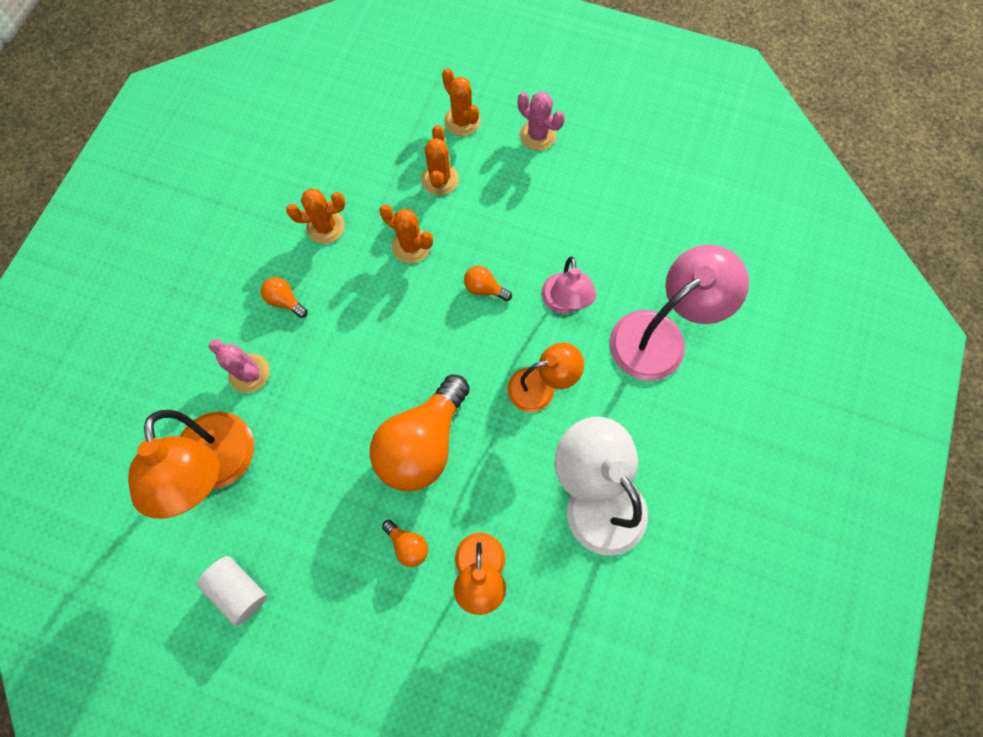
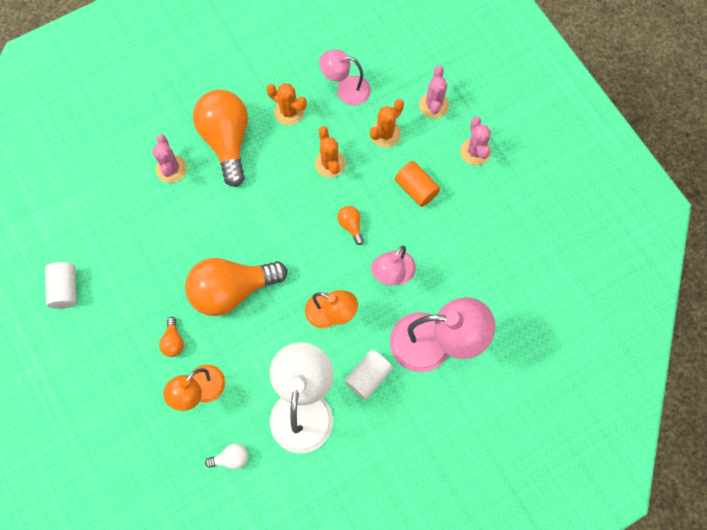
camera: 40 degrees right, 0 degrees up
orange lamp [128,410,254,519] -> none
orange light bulb [261,277,308,318] -> orange light bulb [193,90,248,187], size x2.41
orange cactus [442,68,480,136] -> pink cactus [419,66,449,119]
none -> white light bulb [205,443,248,469]
none -> pink lamp [319,50,371,105]
none -> white cylinder [345,350,393,400]
none -> orange cylinder [395,161,440,207]

